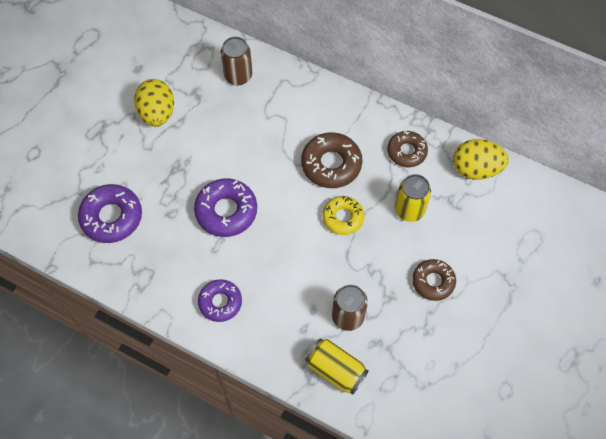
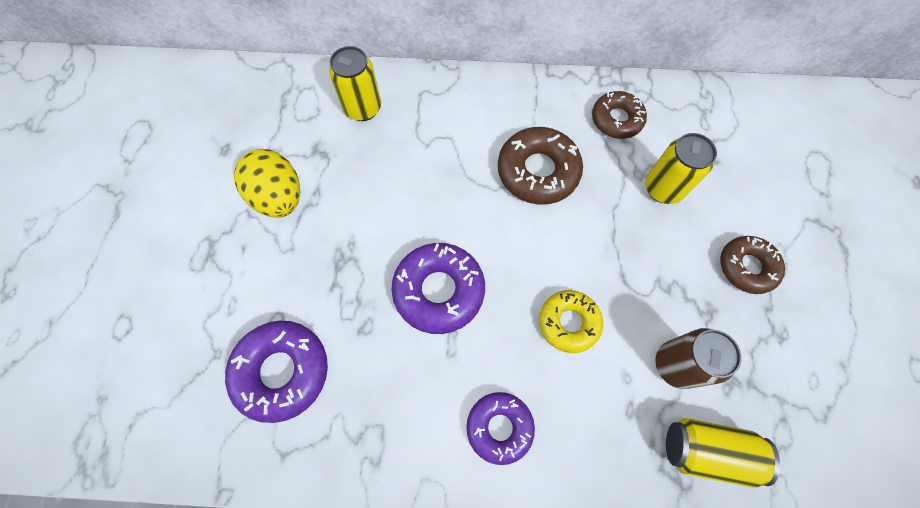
camera: 25 degrees left, 5 degrees up
brown can [221,36,252,85] -> yellow can [329,46,381,121]
yellow donut [322,196,364,235] -> yellow donut moved to [539,290,603,353]
yellow egg [453,139,509,180] -> none

